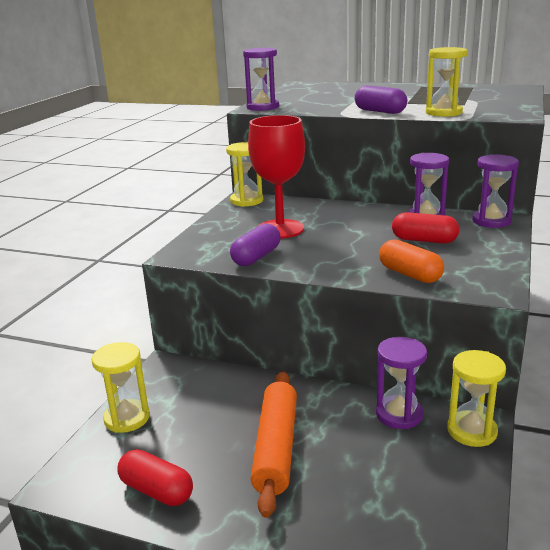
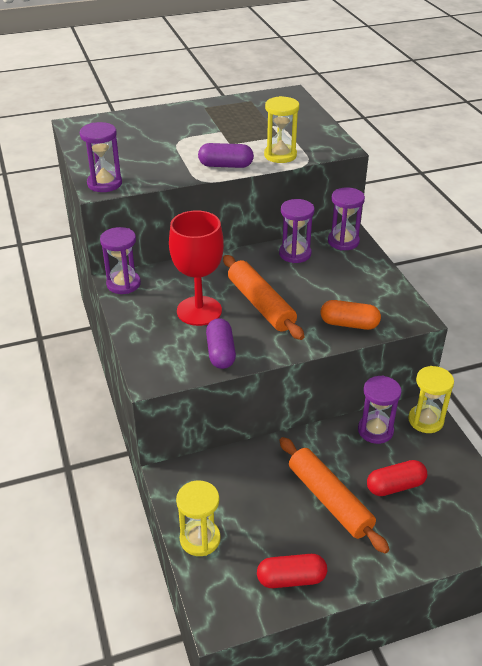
camera: 40 degrees left, 15 degrees up
yellow hourglass [226,142,263,207] -> purple hourglass [100,227,141,294]
red capsule [392,212,459,244] -> red capsule moved to [367,460,427,496]
none -> orange rolling pin [223,255,304,340]

